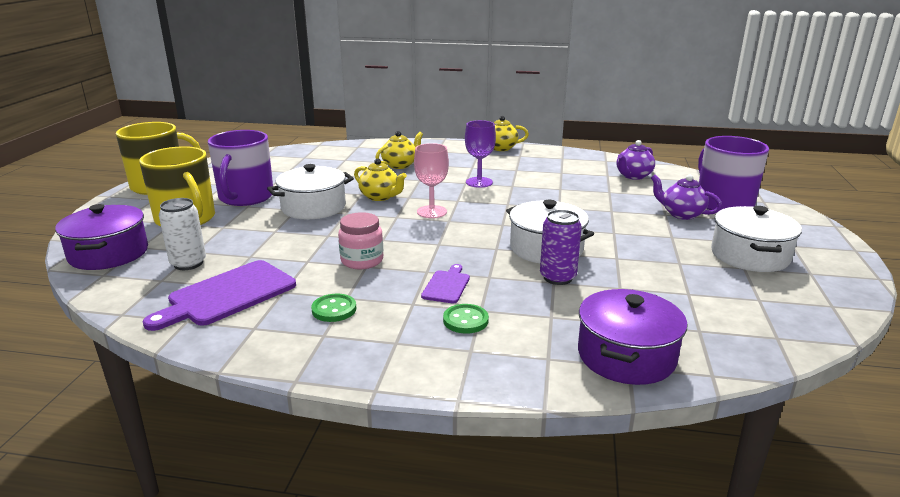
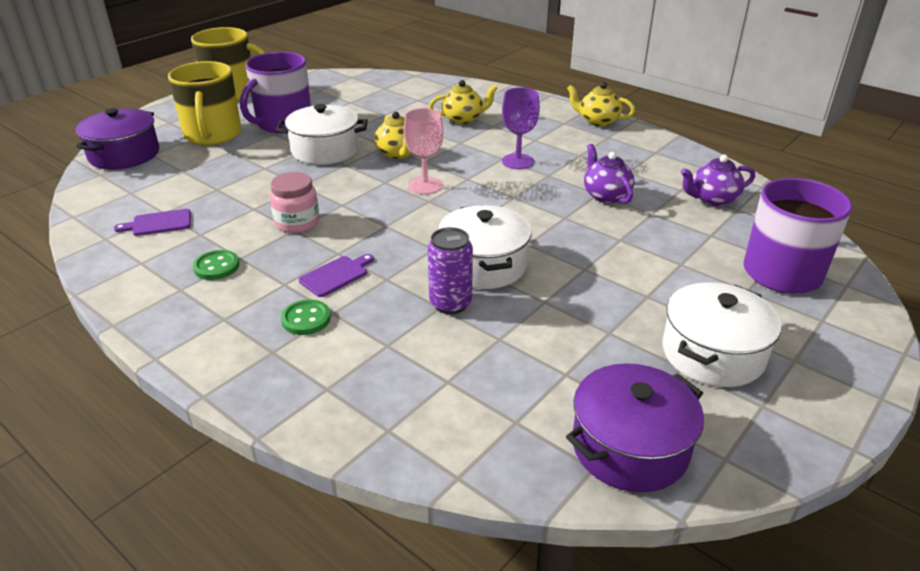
camera: 30 degrees right, 10 degrees up
purple cutting board [143,260,296,331] -> purple cutting board [114,209,191,236], size x0.52
white can [159,198,206,270] -> none
purple pot [578,289,688,385] -> purple pot moved to [566,363,704,492]
purple teapot [651,174,722,220] -> purple teapot moved to [584,144,634,203]

